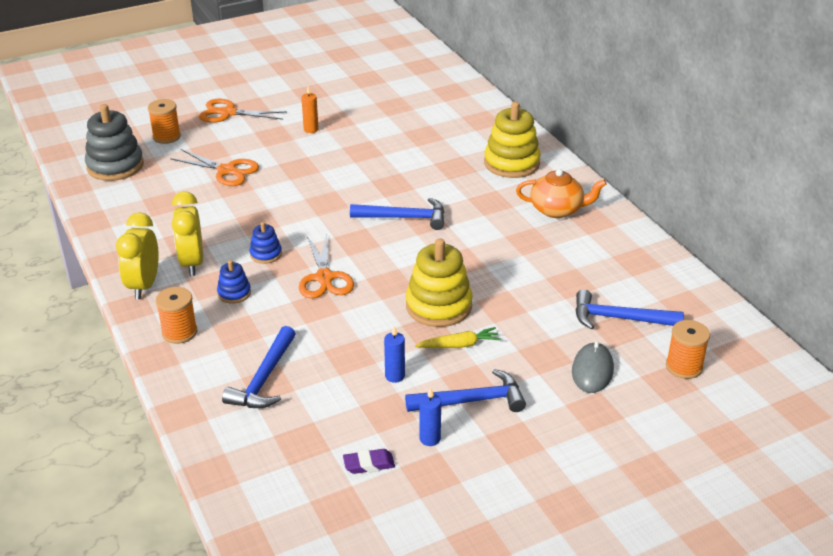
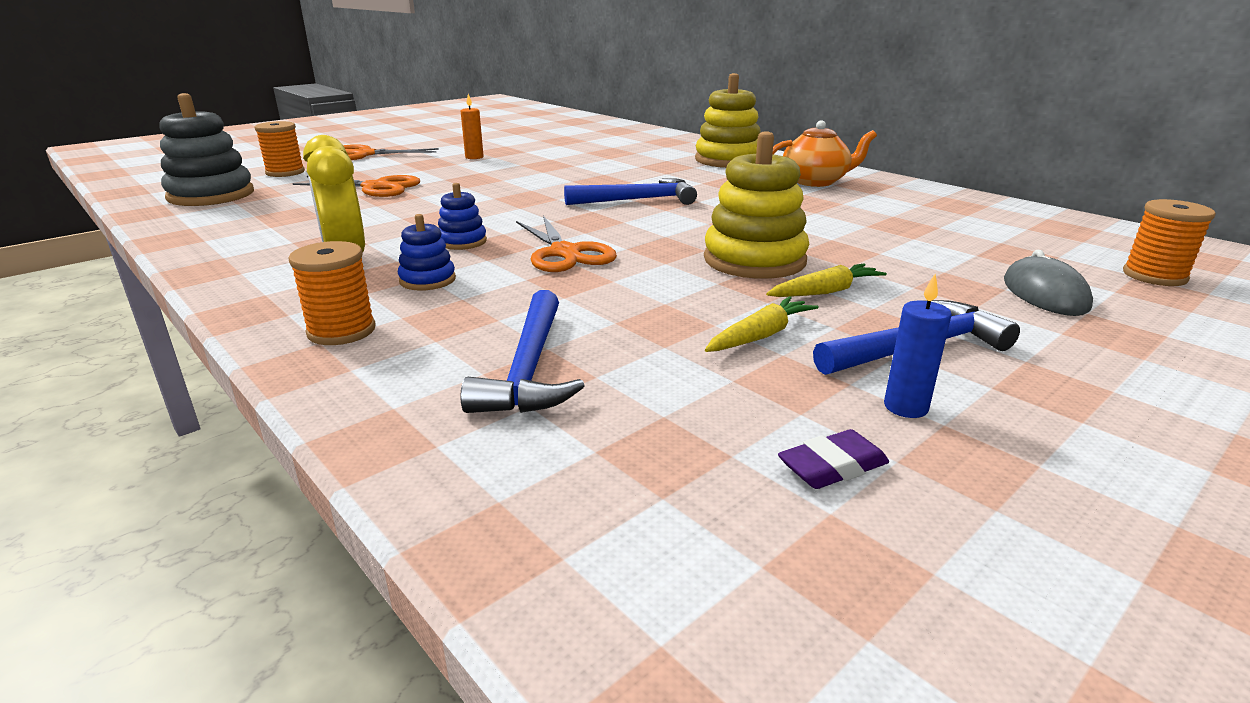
camera: 15 degrees left, 10 degrees down
yellow clock [116,212,159,299] -> none
blue candle [384,326,405,383] -> yellow carrot [705,296,819,352]
blue hammer [575,289,684,329] -> none

